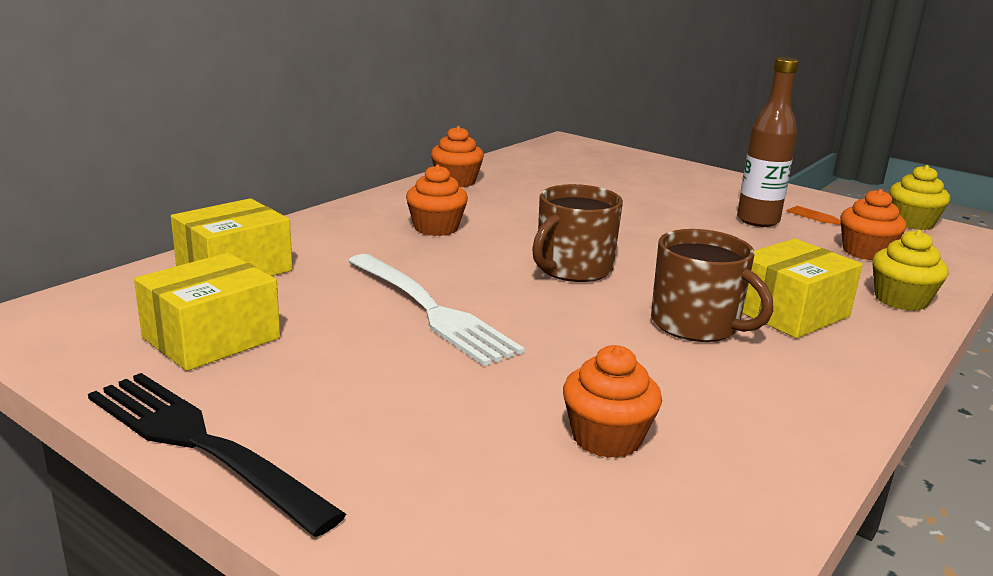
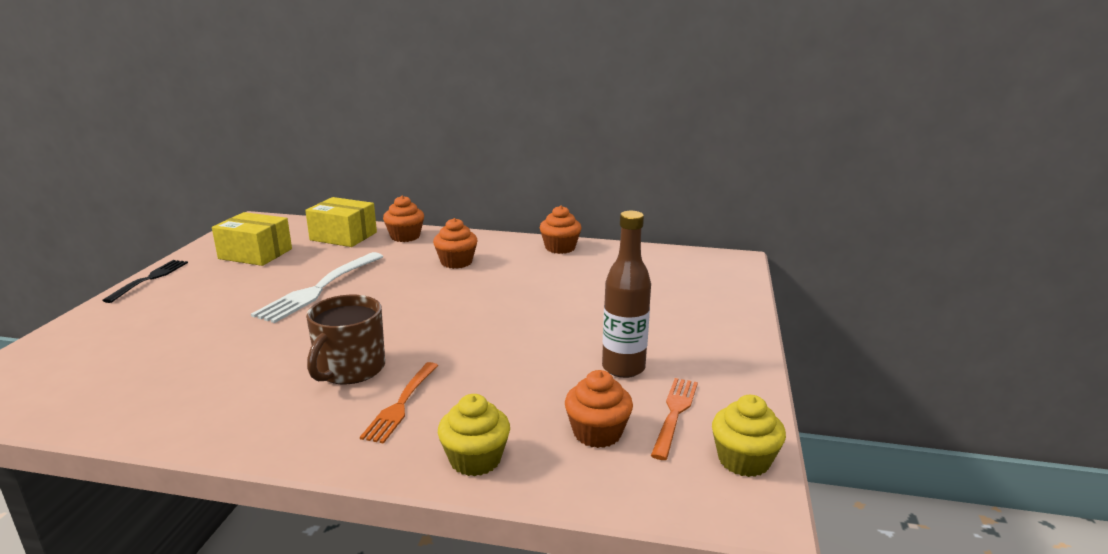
camera: 65 degrees right, 0 degrees up
black fork [88,373,346,537] -> black fork [102,260,188,303], size x0.62
brown mug [532,184,623,282] -> none
orange cupcake [563,345,662,458] -> orange cupcake moved to [383,195,424,242]
yellow box [742,238,863,338] -> orange fork [360,362,438,444]

